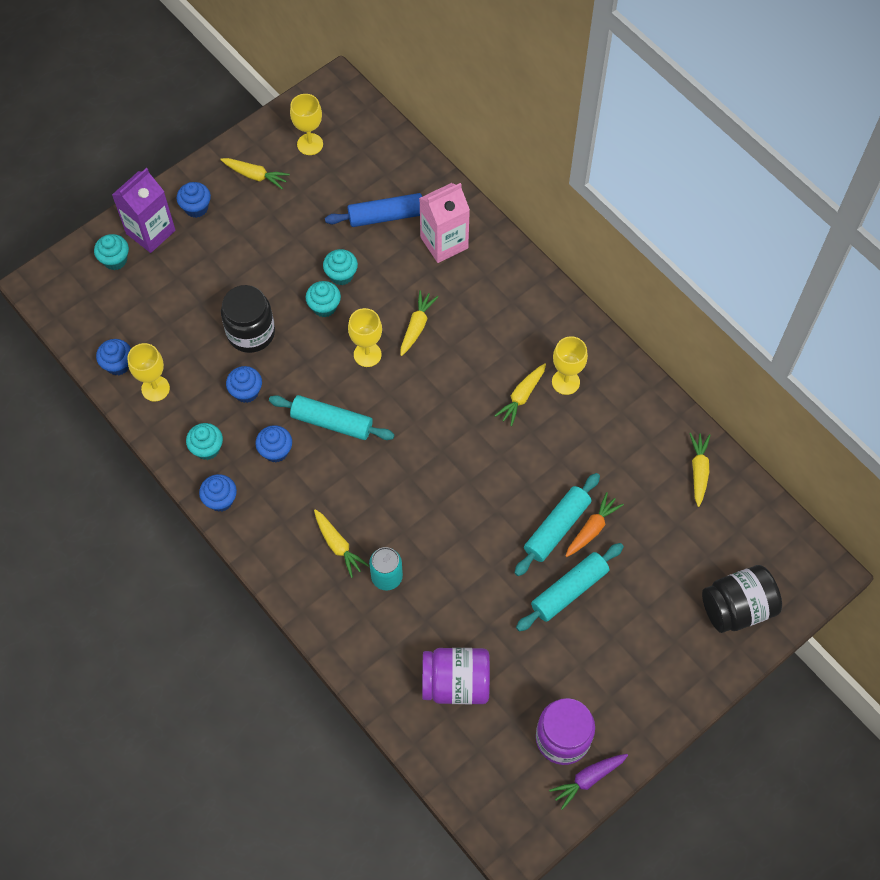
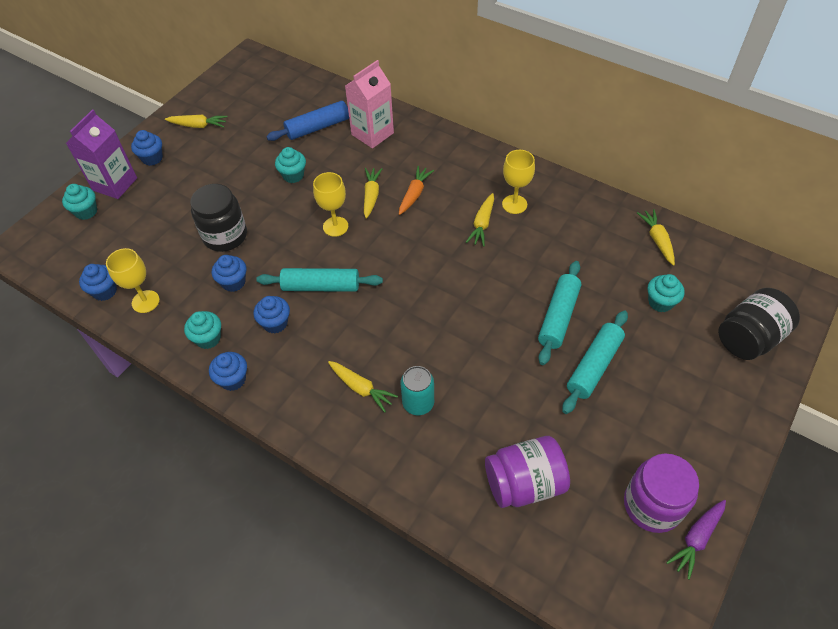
camera: 15 degrees left, 10 degrees down
yellow goblet [290,94,323,155] -> none
turquoise cupcake [306,281,341,317] -> turquoise cupcake moved to [647,274,685,312]
orange carrot [566,492,624,557] -> orange carrot moved to [399,166,434,215]

